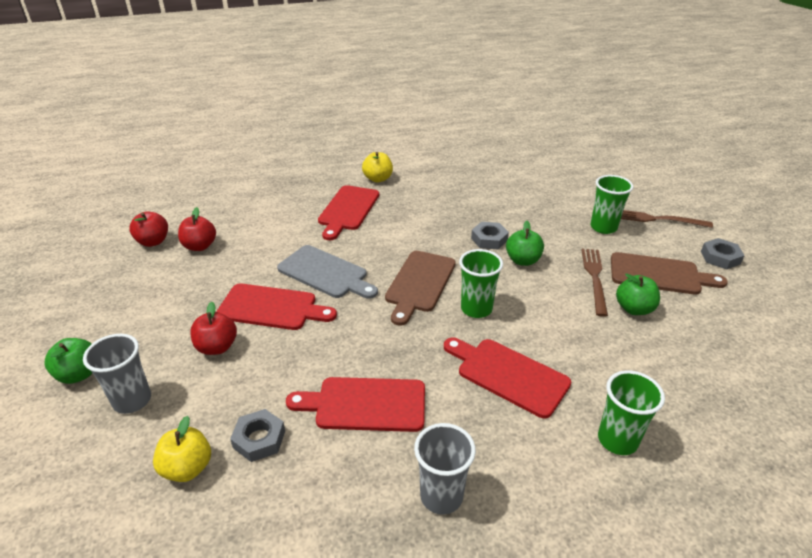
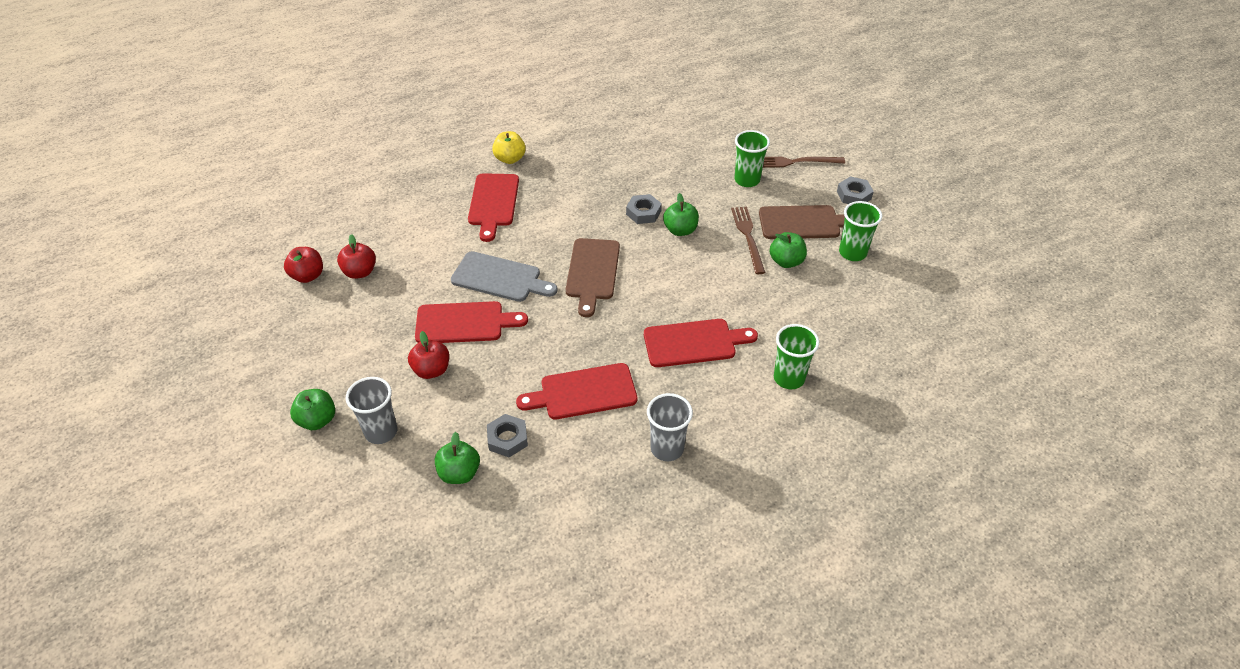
camera: 15 degrees left, 10 degrees up
yellow apple [153,416,211,482] -> green apple [435,432,480,484]
red cutting board [444,338,571,418] -> red cutting board turned 150 degrees clockwise [644,319,758,367]
green cup [459,249,503,318] -> green cup moved to [839,201,882,261]

